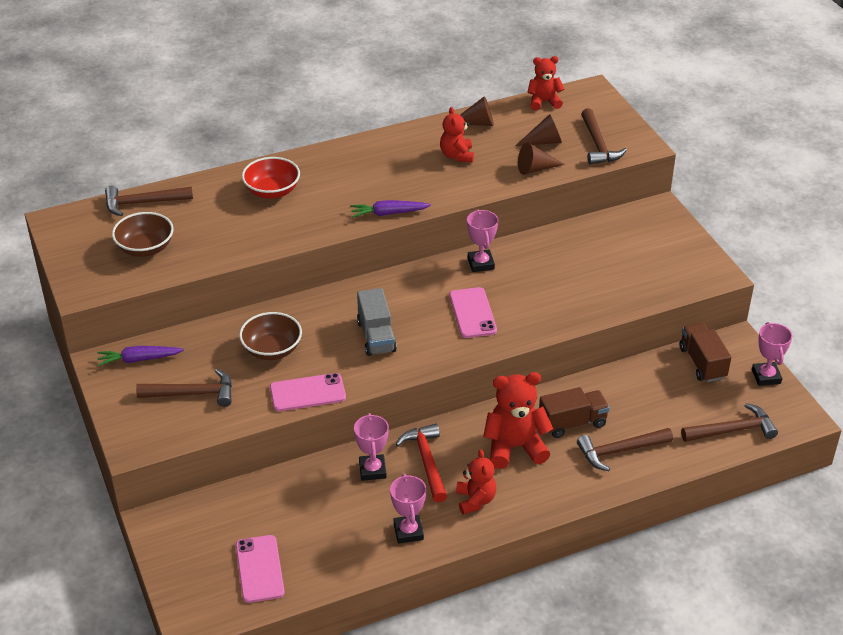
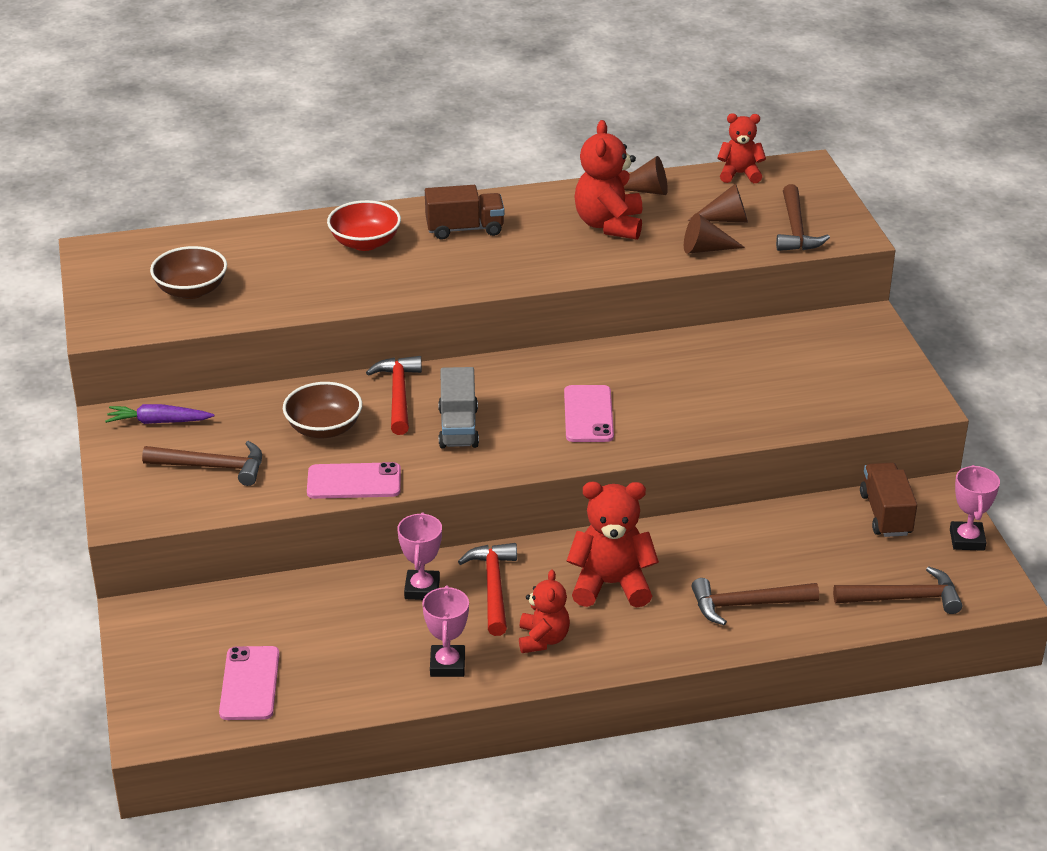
camera: 10 degrees right, 5 degrees down
brown hammer [105,186,193,216] -> none
purple carrot [350,200,431,218] -> none
red teddy bear [440,107,474,163] -> red teddy bear [574,120,642,240], size x1.59
pink trophy [467,210,498,272] -> none
brown truck [539,387,610,438] -> brown truck moved to [425,185,505,240]
none -> red hammer [366,356,422,435]

